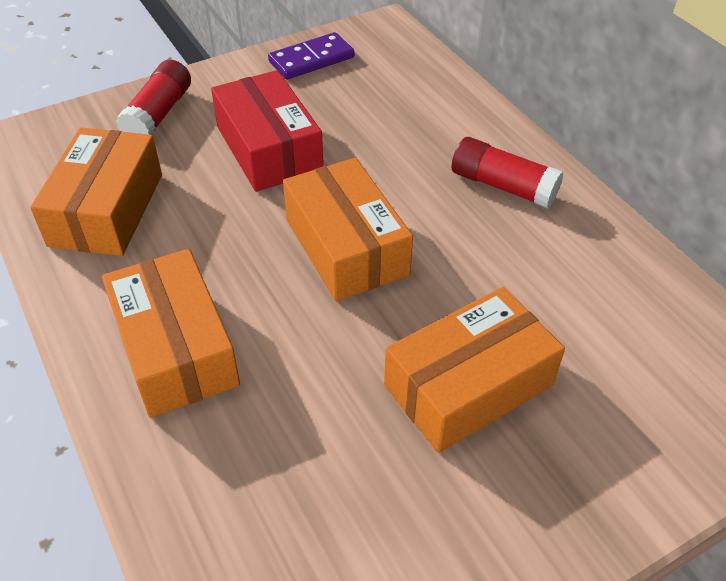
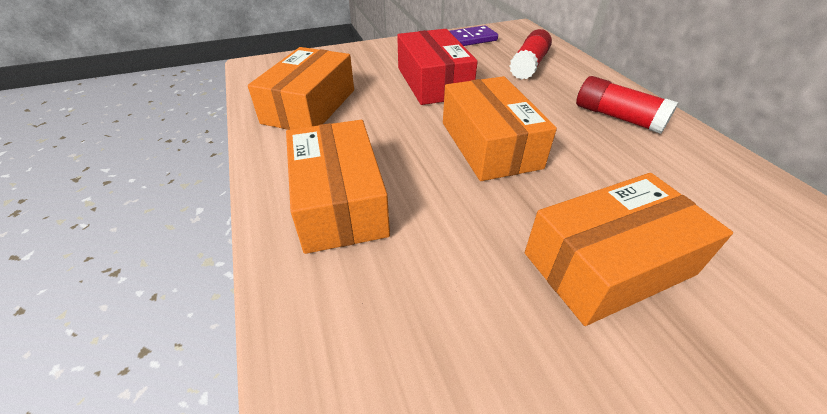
camera: 10 degrees right, 5 degrees down
red glue stick [116,60,191,135] -> red glue stick moved to [510,29,552,80]

